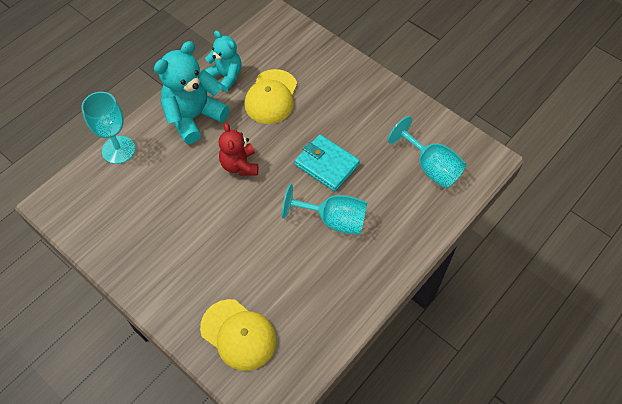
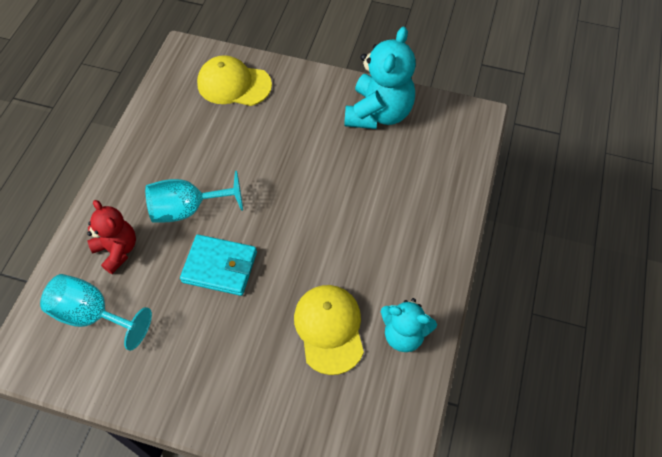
camera: 155 degrees right, 0 degrees up
turquoise goblet [81,92,135,164] -> none
turquoise teddy bear [154,41,229,144] -> turquoise teddy bear moved to [344,26,416,129]
red teddy bear [219,123,258,175] -> red teddy bear moved to [87,200,136,274]

